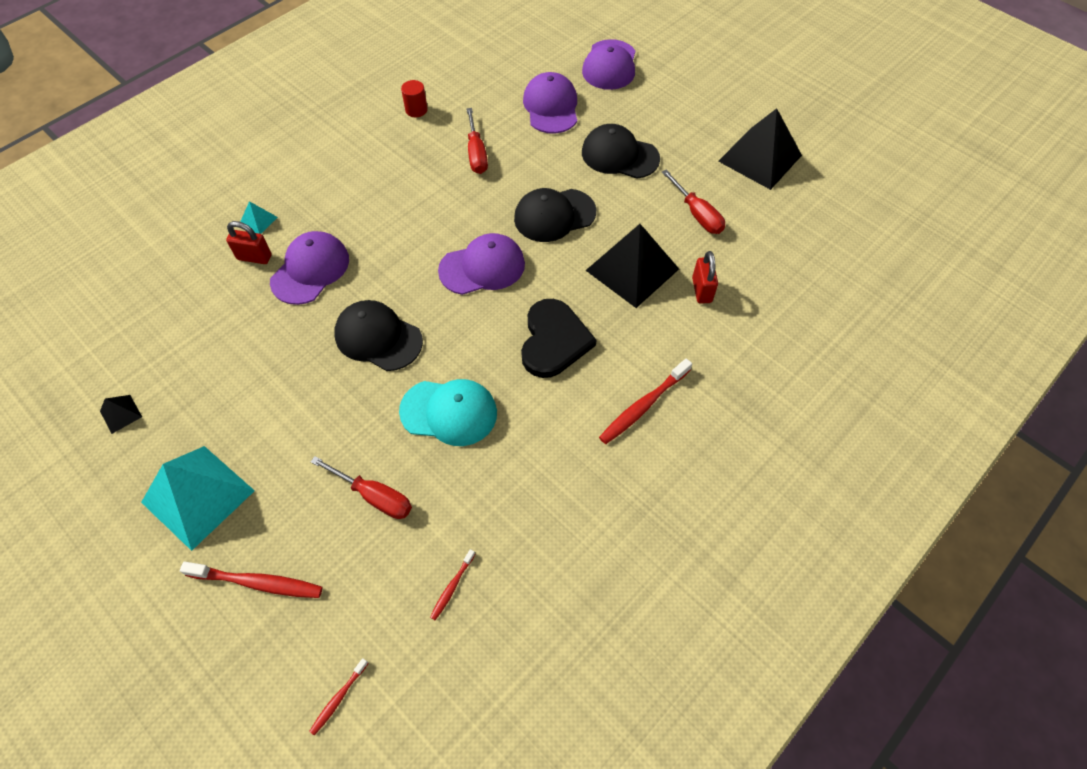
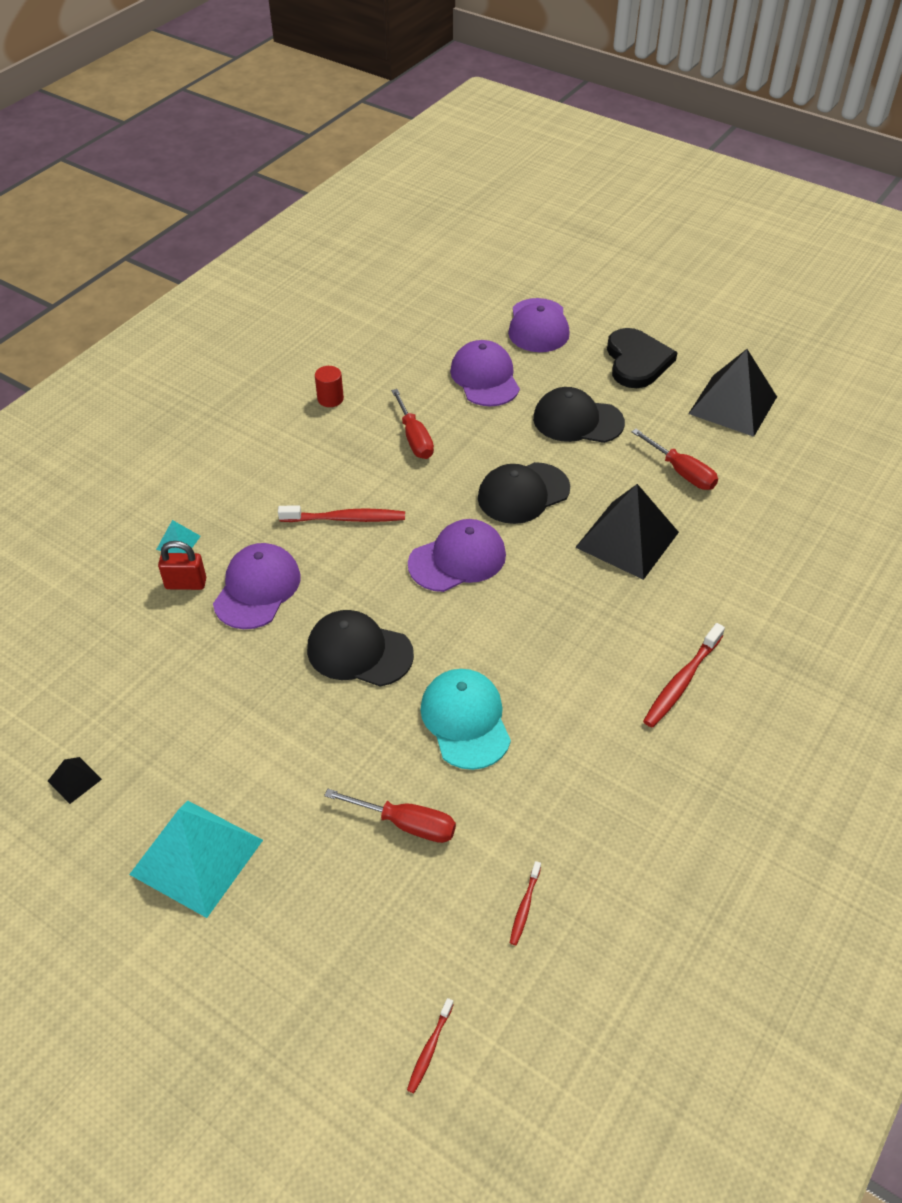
camera: 10 degrees left, 10 degrees down
red toothbrush [180,562,322,598] -> red toothbrush moved to [278,506,405,522]
turquoise cap [399,379,497,446] -> turquoise cap turned 105 degrees counterclockwise [420,669,511,770]
black heart [521,299,597,378] -> black heart moved to [607,328,678,388]
red padlock [692,251,718,304] -> none

